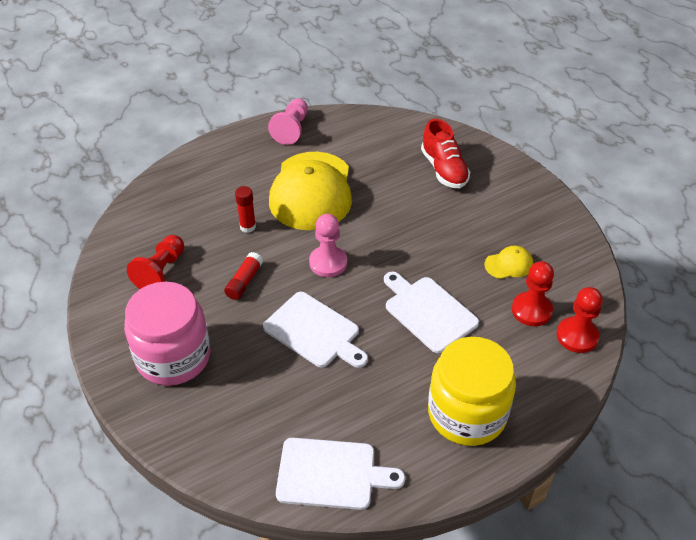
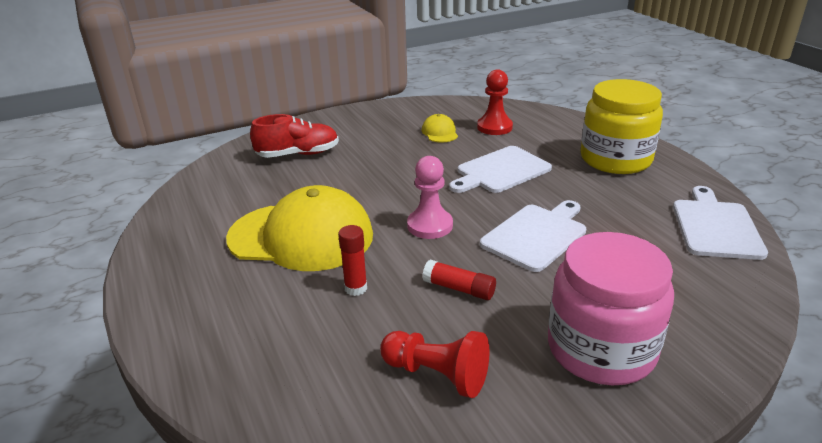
camera: 85 degrees left, 15 degrees down
pink pawn [268,99,308,145] -> none
red pawn [556,287,603,353] -> none

